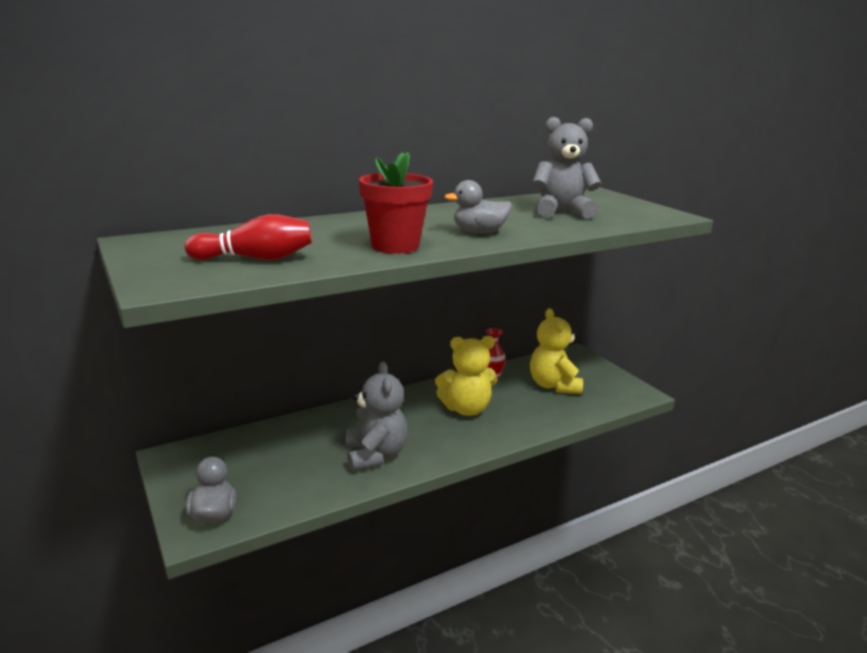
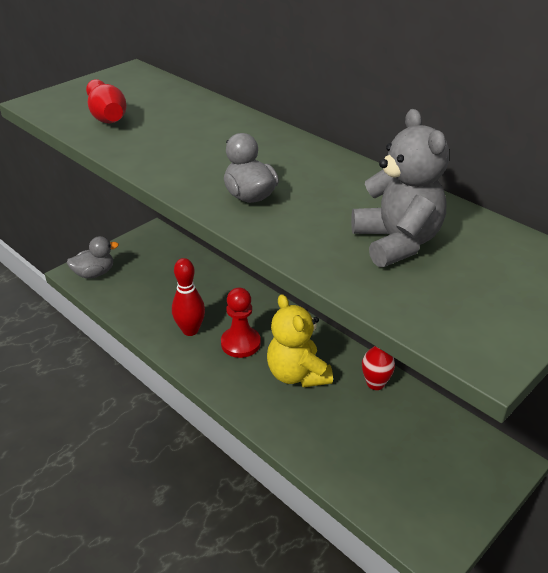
camera: 75 degrees right, 15 degrees up
grey teddy bear [345,362,408,472] -> red bowling pin [172,258,205,336]
red flower pot [359,152,433,254] -> none
yellow teddy bear [530,308,583,394] -> none
none -> red pawn [221,287,261,358]

